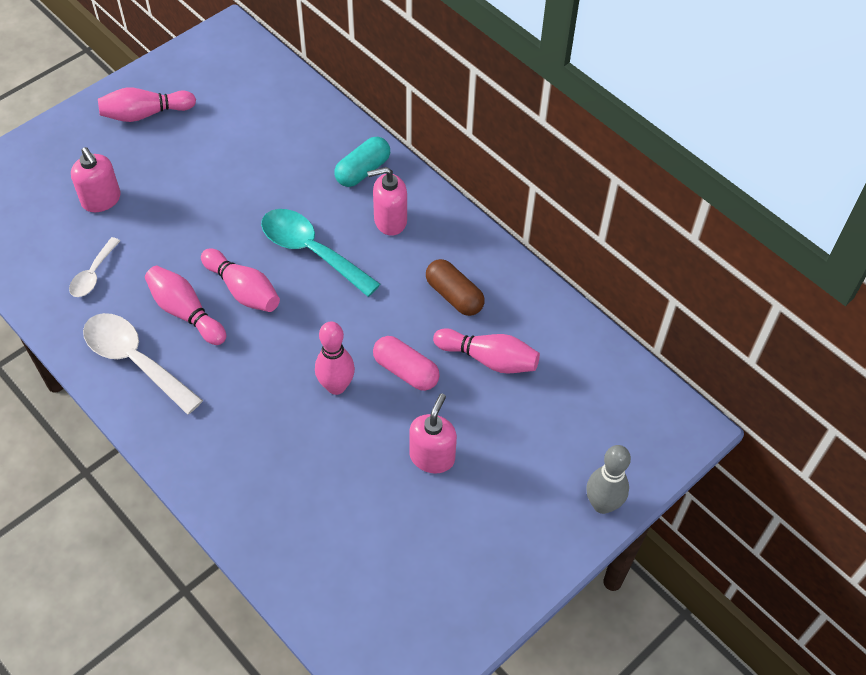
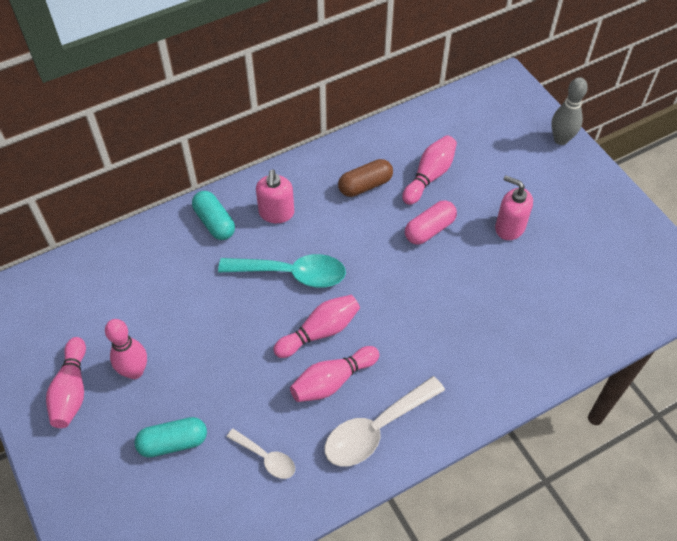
camera: 75 degrees left, 0 degrees up
pink soap dispenser [71,147,121,212] -> turquoise capsule [134,417,207,458]
turquoise spoon [261,209,380,297] -> turquoise spoon turned 135 degrees counterclockwise [218,254,346,287]
pink bowling pin [315,322,355,395] -> pink bowling pin moved to [105,319,147,379]

